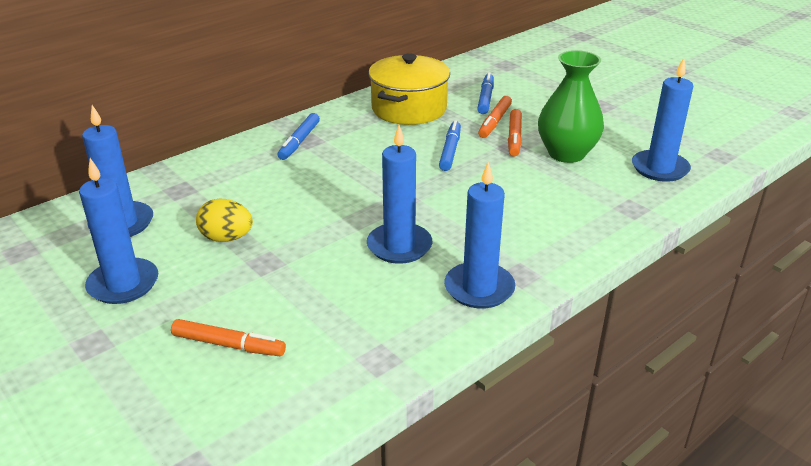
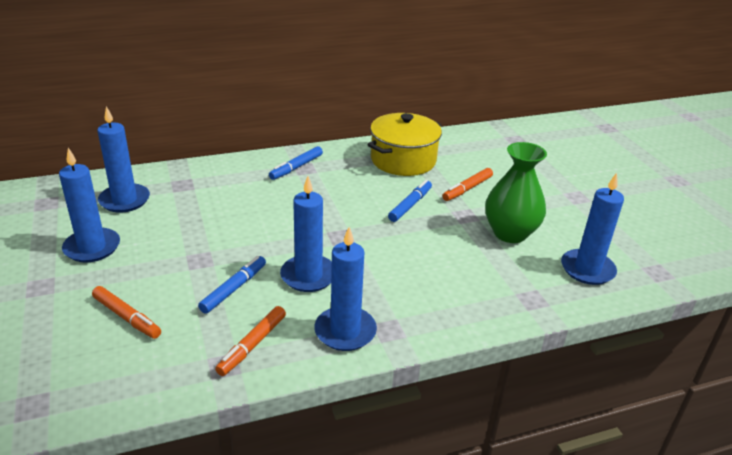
camera: 20 degrees right, 0 degrees up
yellow egg [196,199,253,242] -> none
blue marker [477,72,494,114] -> blue marker moved to [198,256,266,314]
orange marker [508,109,522,156] -> orange marker moved to [215,306,286,376]

